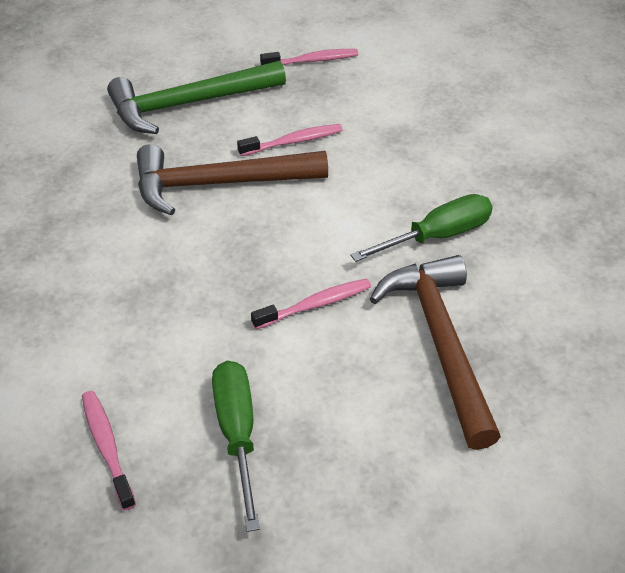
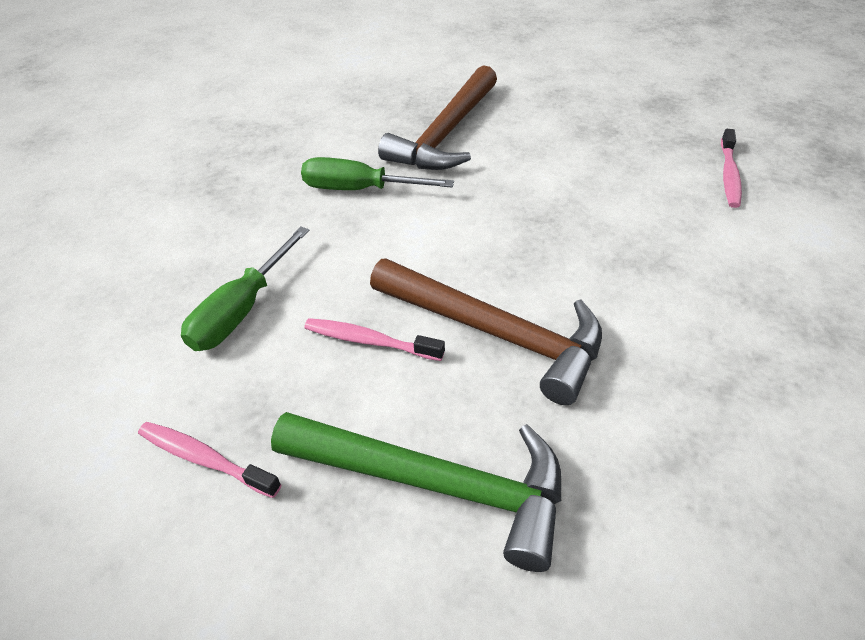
camera: 140 degrees left, 0 degrees up
green screwdriver [212,361,260,532] -> green screwdriver moved to [181,226,309,351]
pink toothbrush [251,278,371,329] -> none

